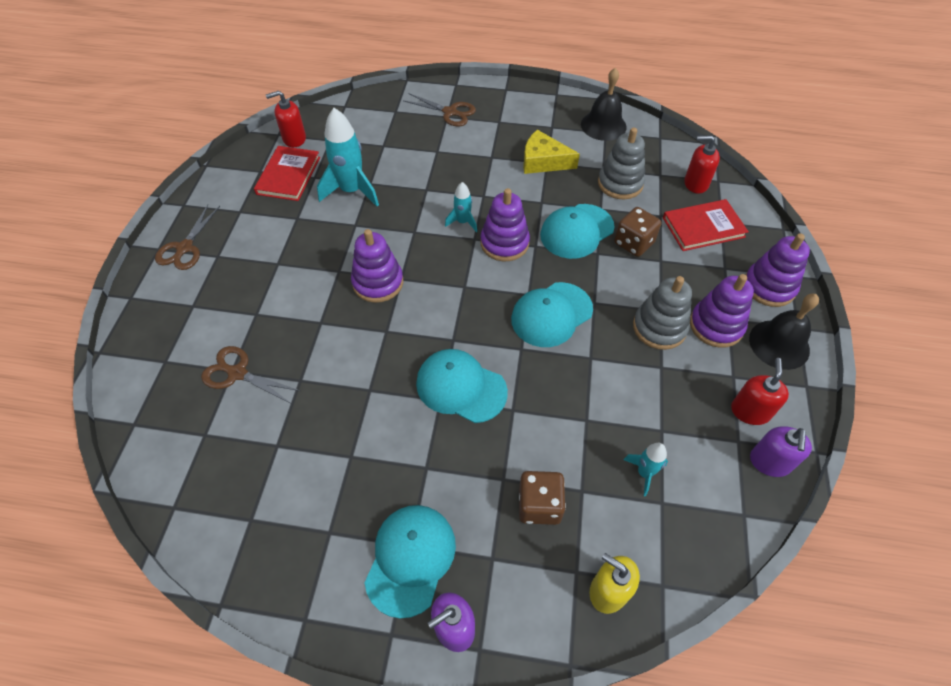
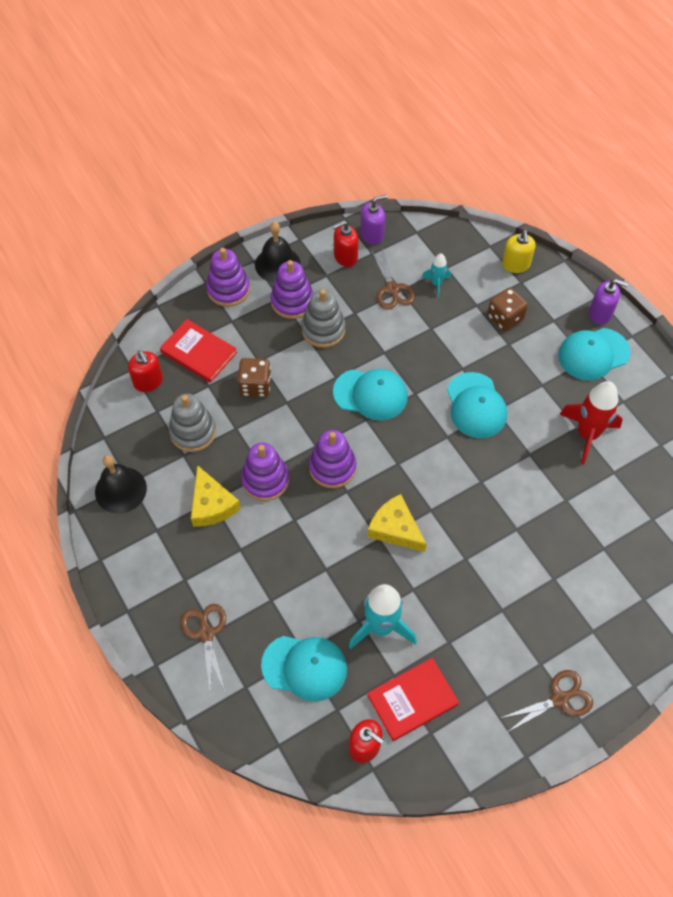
camera: 130 degrees left, 5 degrees up
brown scissors [201,346,300,403] -> brown scissors moved to [371,247,415,310]
purple stacking toy [351,229,403,303] -> purple stacking toy moved to [241,443,289,501]
turquoise rocket [445,182,477,232] -> none
turquoise cap [540,204,615,259] -> turquoise cap moved to [261,636,347,702]
none -> yellow cheese [367,494,427,552]
none -> red rocket [559,381,623,465]

